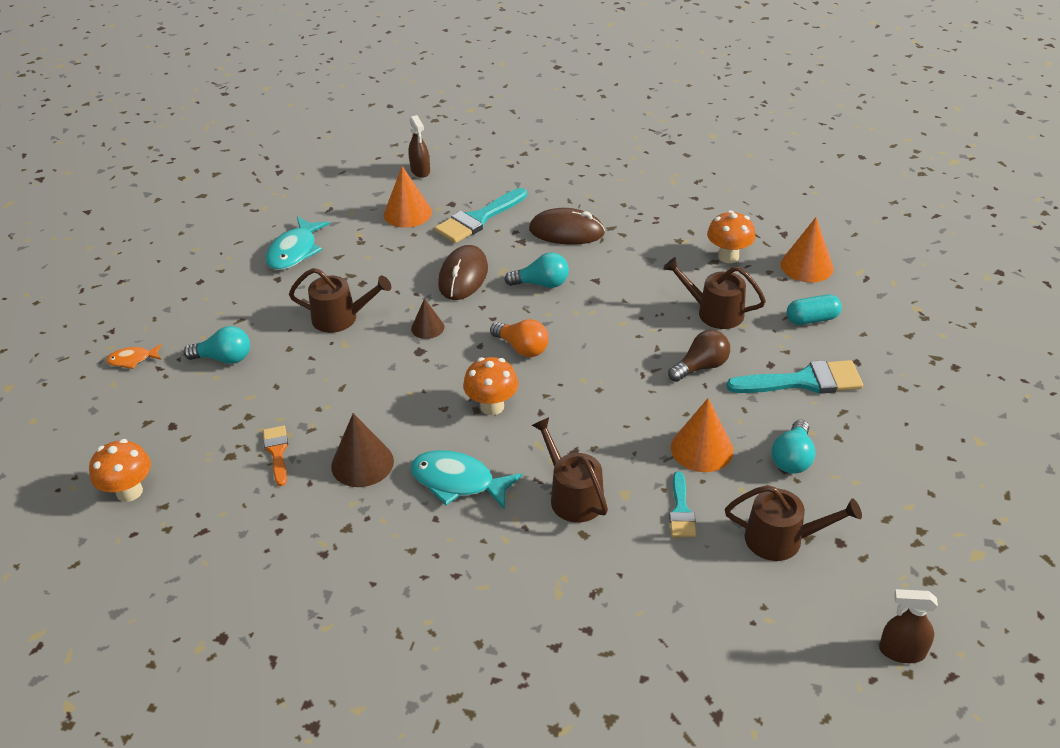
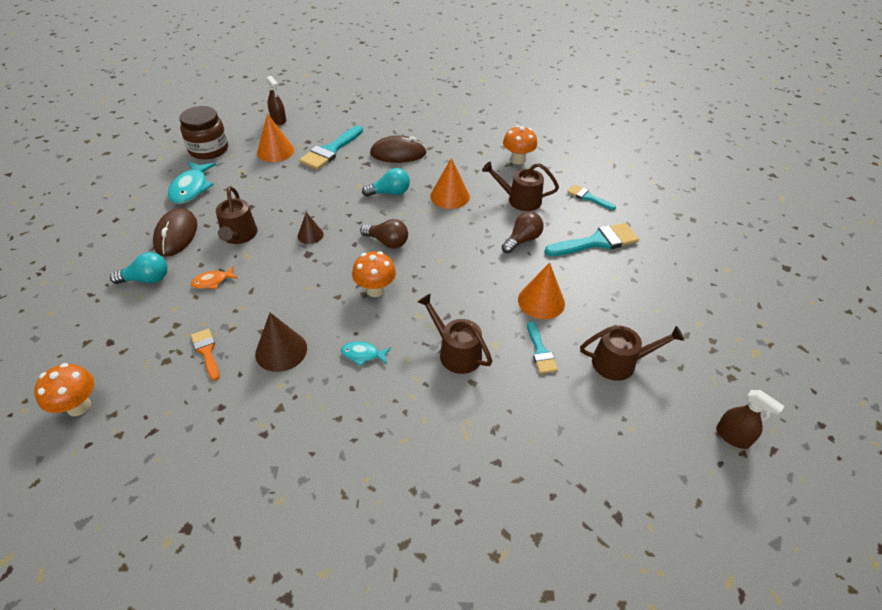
camera: 15 degrees left, 5 degrees up
orange fish [106,344,161,369] -> orange fish moved to [191,266,238,289]
brown watering can [289,268,391,333] -> brown watering can turned 90 degrees clockwise [216,186,257,244]
turquoise fish [410,450,522,510] -> turquoise fish [341,342,391,366], size x0.55
brown mouse [438,245,488,300] -> brown mouse moved to [153,208,197,257]
orange light bulb [490,319,549,357] -> brown light bulb [360,219,408,249]
turquoise light bulb [771,420,815,474] -> none
orange cone [781,217,833,282] -> orange cone moved to [430,158,470,209]
turquoise capsule [787,294,842,325] -> turquoise brush [567,184,616,210]
brown spray bottle [879,589,938,663] -> brown spray bottle turned 135 degrees counterclockwise [716,390,784,449]
none -> brown jar [179,106,228,160]

